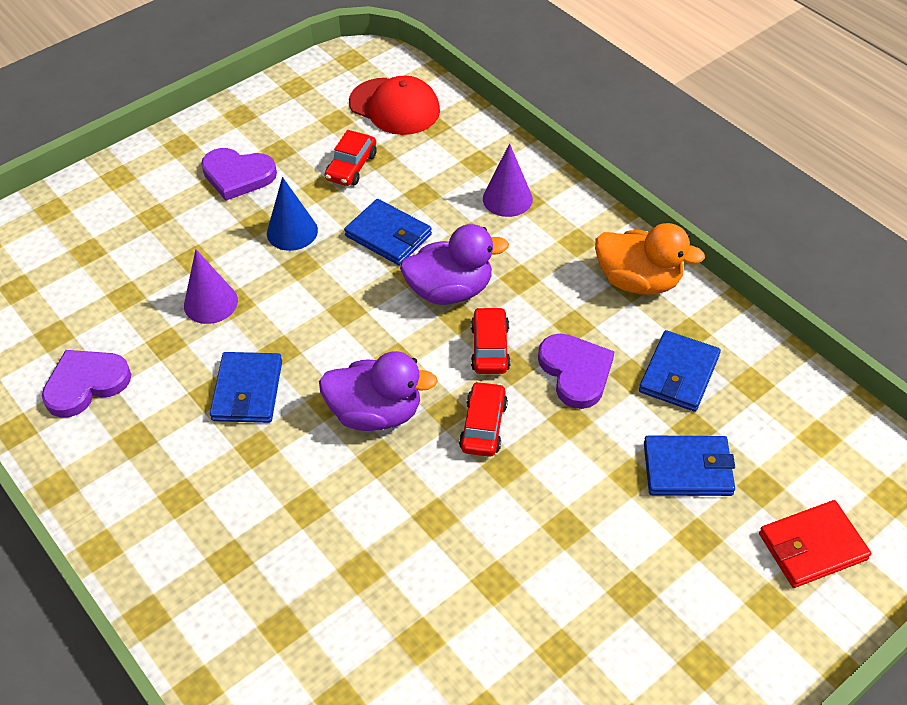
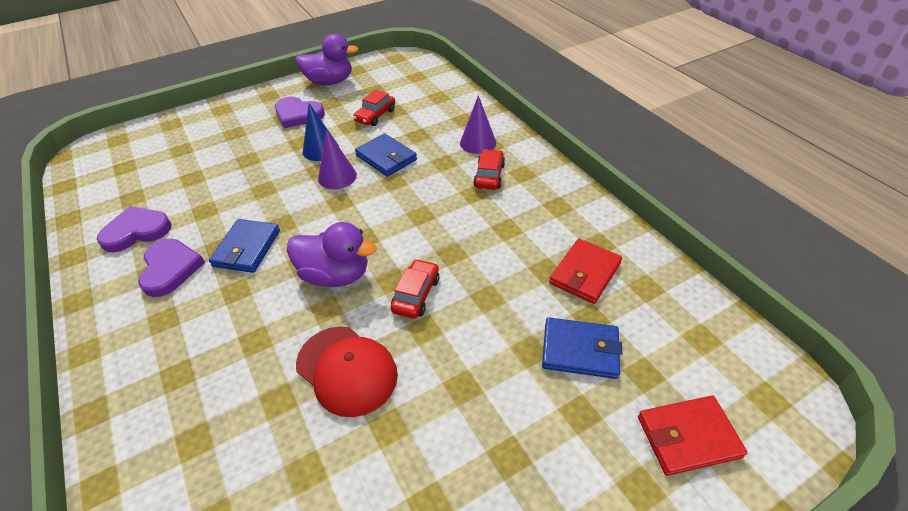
camera: 10 degrees right, 5 degrees down
purple cone [184,249,238,324] -> purple cone moved to [318,129,357,189]
red cap [349,76,440,135] -> red cap moved to [296,326,398,417]
purple duck [400,224,509,305] -> purple duck moved to [296,34,359,85]
red car [471,307,510,374] -> red car moved to [473,149,505,190]
purple heart [538,333,615,409] -> purple heart moved to [138,239,205,297]
orange duck [595,223,705,295] -> none
blue wallet [639,330,721,412] -> red wallet [549,239,622,304]

